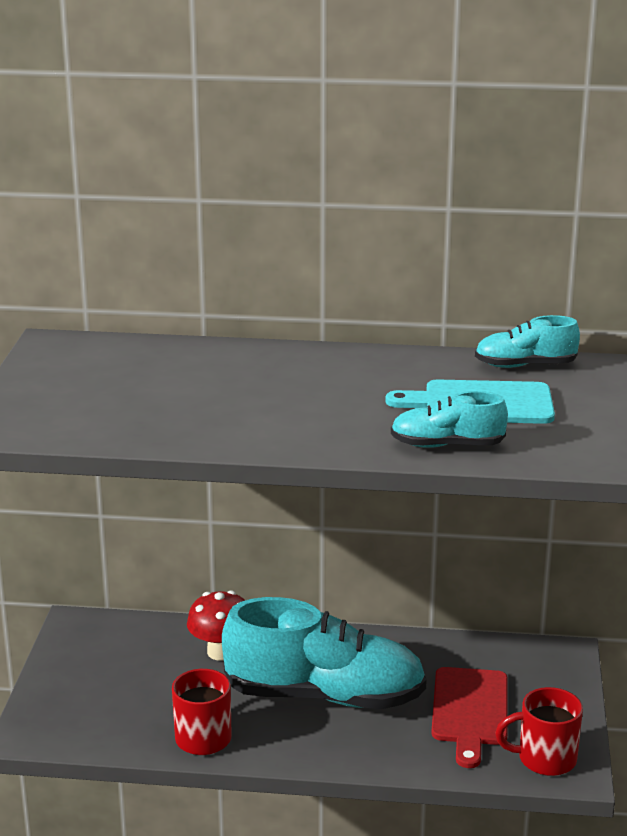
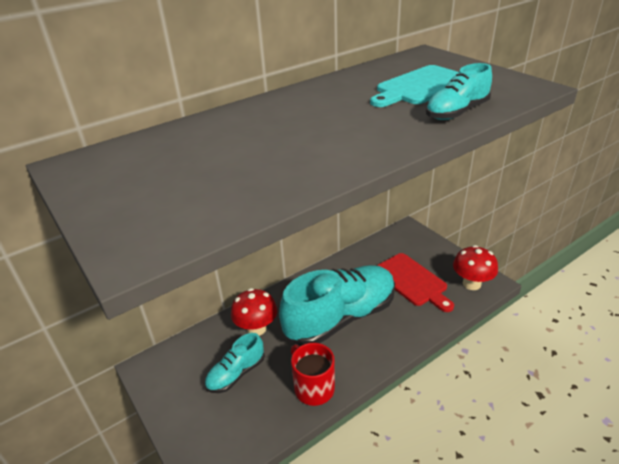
camera: 40 degrees left, 10 degrees up
turquoise shoe [475,315,580,368] -> turquoise shoe moved to [204,333,265,393]
red mug [495,687,583,776] -> red mushroom [453,245,498,290]

